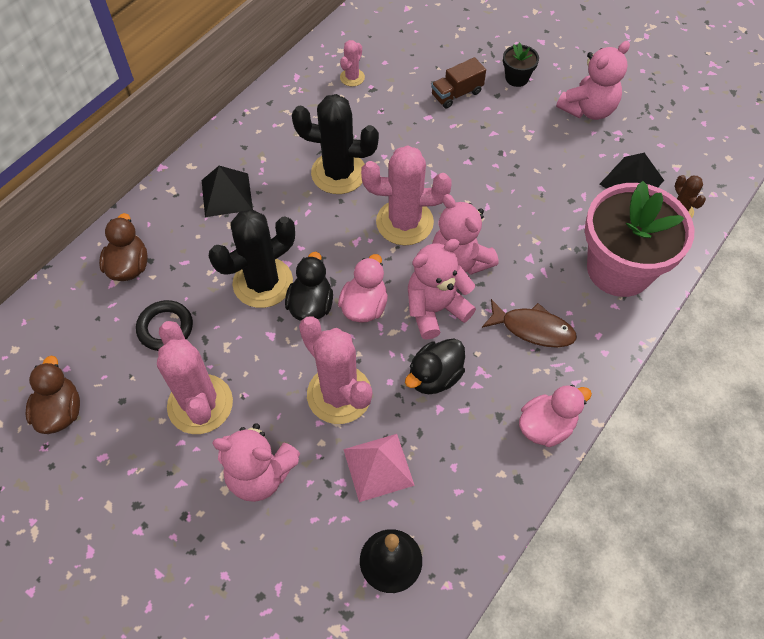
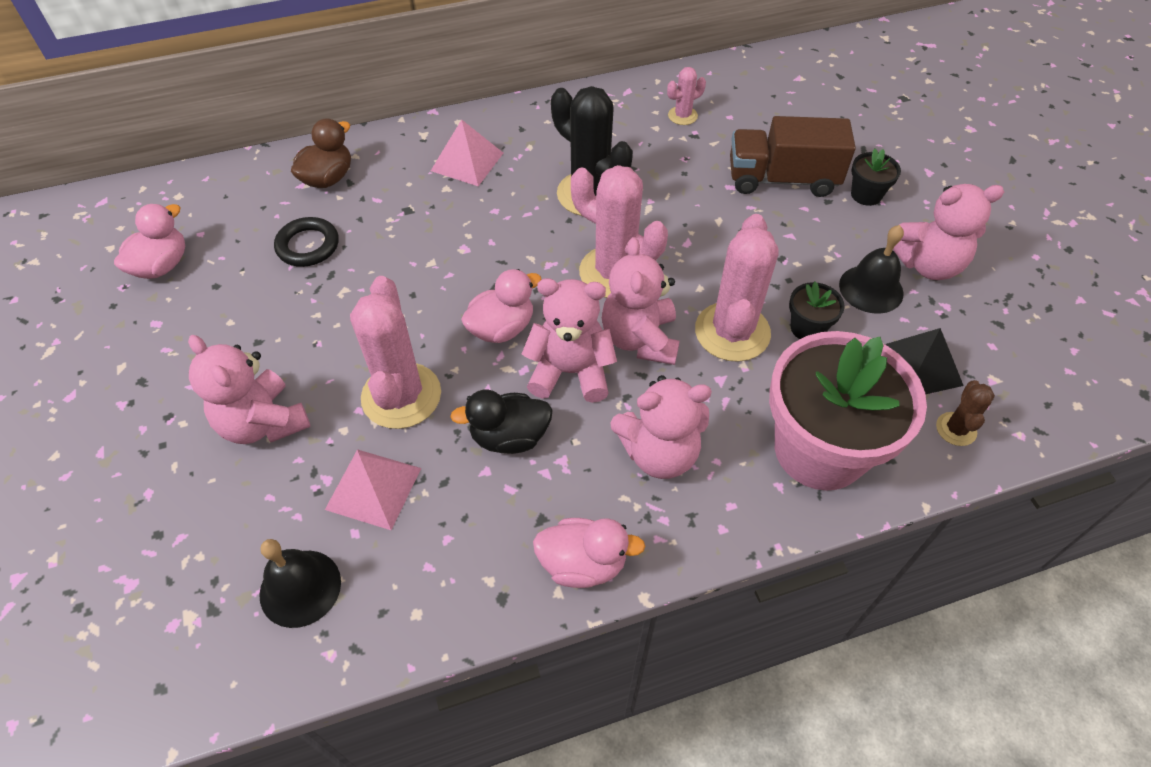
camera: 35 degrees right, 5 degrees down
brown duck [26,355,80,434] -> pink duck [114,204,185,279]
pink cactus [157,321,233,434] -> pink cactus moved to [695,214,779,362]
black pyramid [202,166,253,217] -> pink pyramid [431,119,503,186]
black cactus [209,209,295,308] -> none
black duck [285,252,333,321] -> none
brown truck [431,57,486,108] -> brown truck [730,116,856,197], size x1.69
brown fish [482,299,577,347] -> pink teddy bear [611,375,712,479]
none -> black flower pot [789,282,845,339]
none -> black bell [839,225,904,314]

